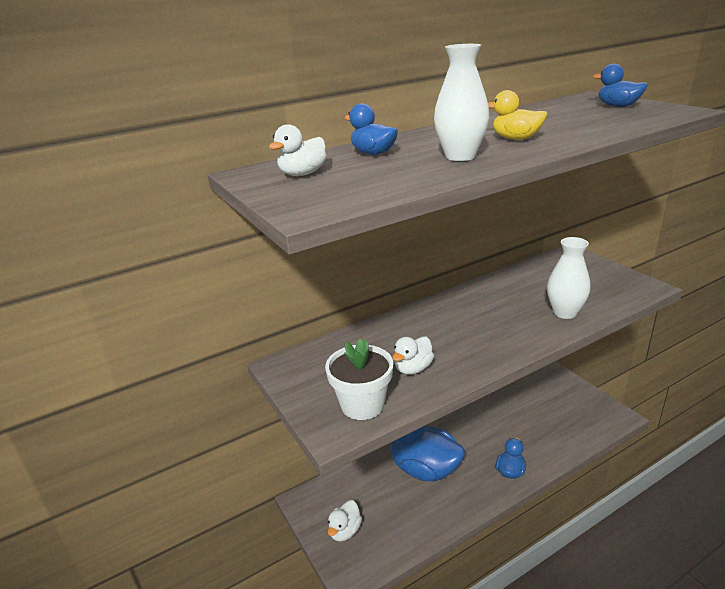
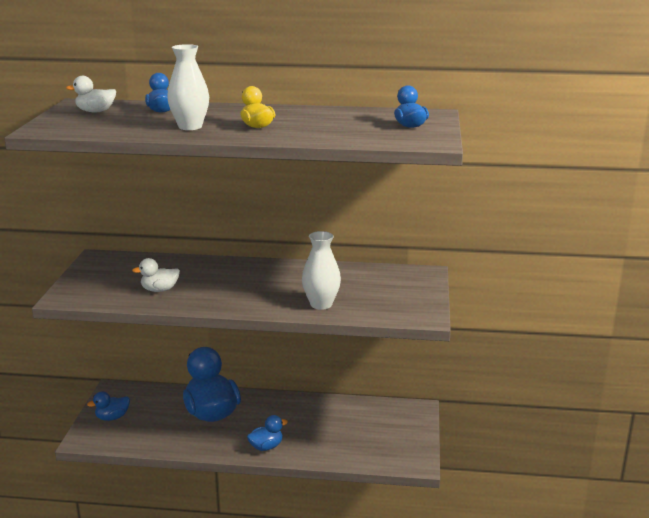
camera: 35 degrees right, 5 degrees down
white flower pot [325,339,393,420] -> none
white duck [328,500,362,542] -> blue duck [87,391,130,421]

